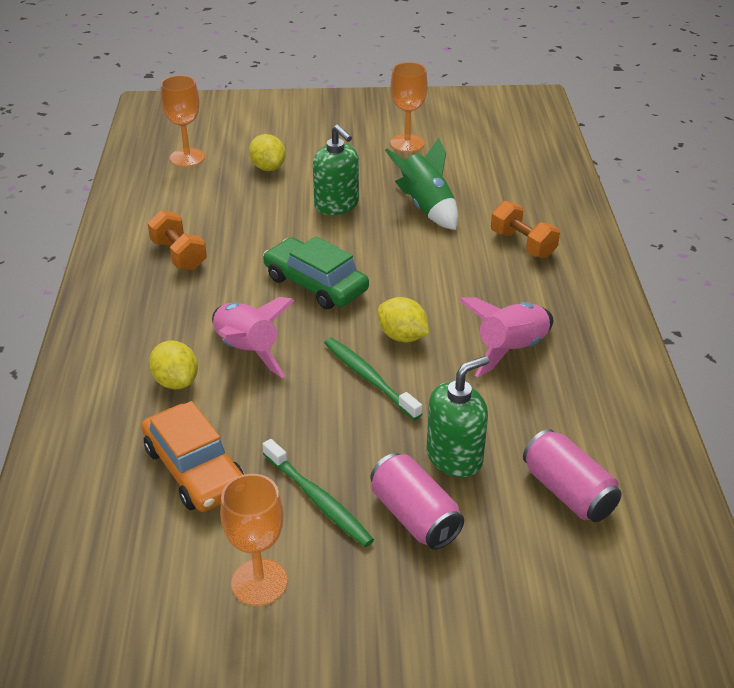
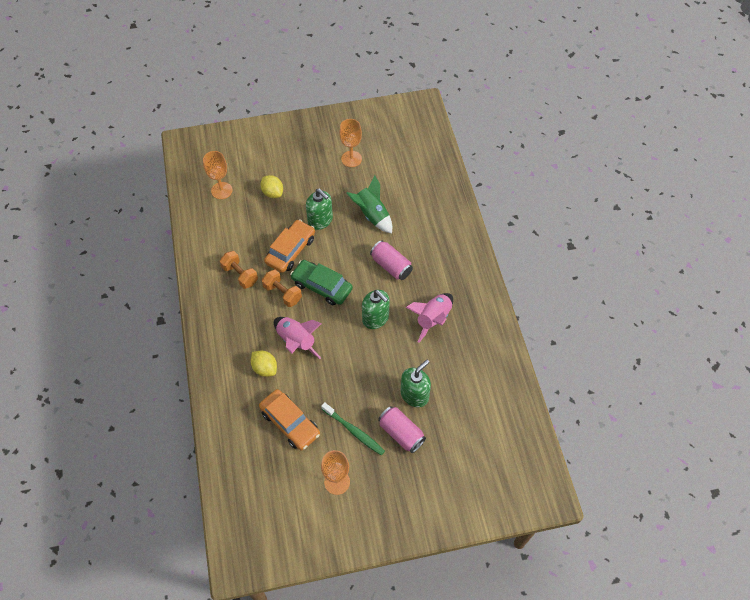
camera: 10 degrees left, 20 degrees up
green toothbrush [324,338,422,420] -> none
yellow lemon [378,297,429,342] -> green soap dispenser [362,290,390,329]
orange dumbbell [491,201,560,258] -> orange dumbbell moved to [262,270,302,307]
pink can [523,429,621,522] -> pink can moved to [370,240,413,280]
none -> orange car [264,219,315,273]

